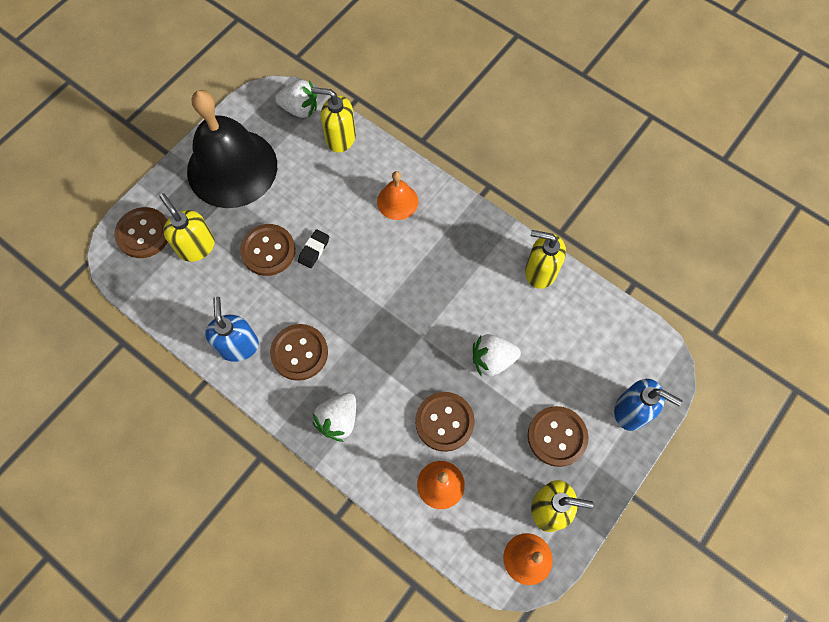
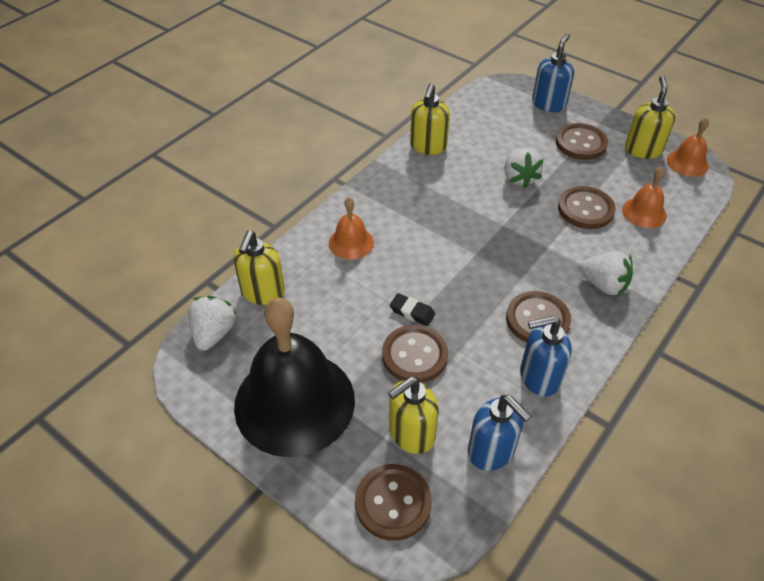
camera: 90 degrees left, 20 degrees down
none -> blue soap dispenser [468,395,531,471]

